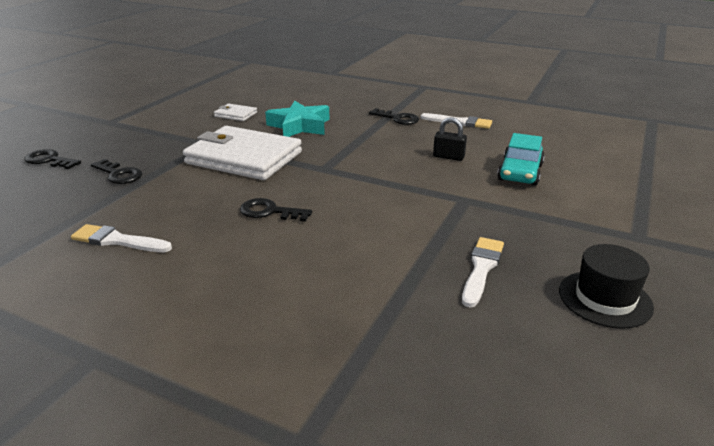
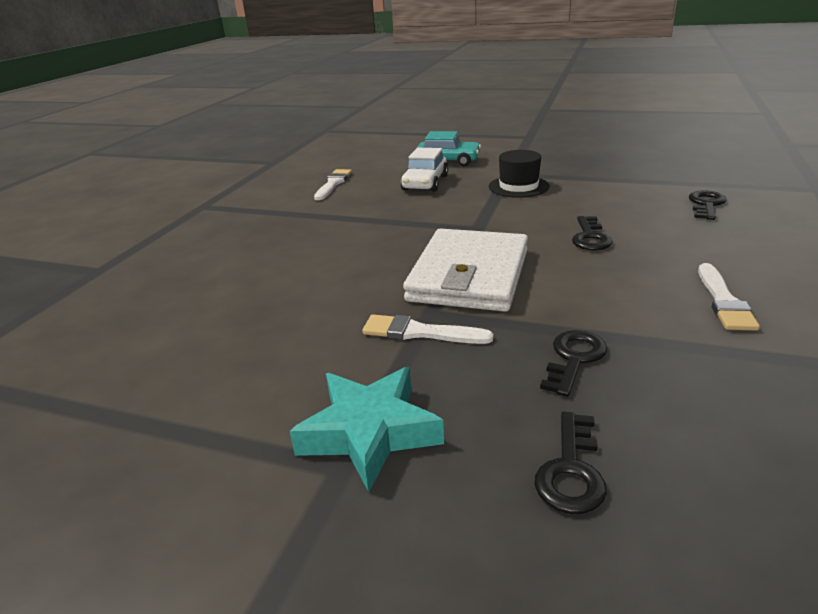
camera: 95 degrees left, 0 degrees up
white wallet [214,104,257,121] -> none
turquoise star [265,101,330,137] -> turquoise star moved to [289,367,444,492]
black key [369,108,419,125] -> black key moved to [689,190,727,220]
black padlock [433,117,467,161] -> white car [400,148,448,192]
white brush [462,237,504,308] -> white brush moved to [362,314,493,344]
black hat [559,244,654,329] -> black hat moved to [489,150,550,198]

